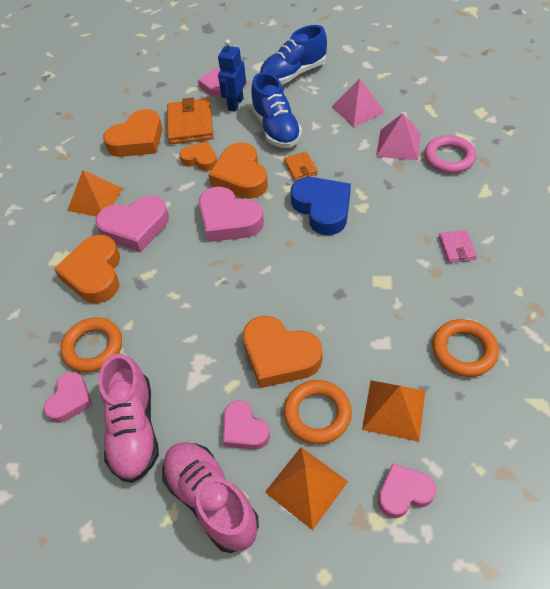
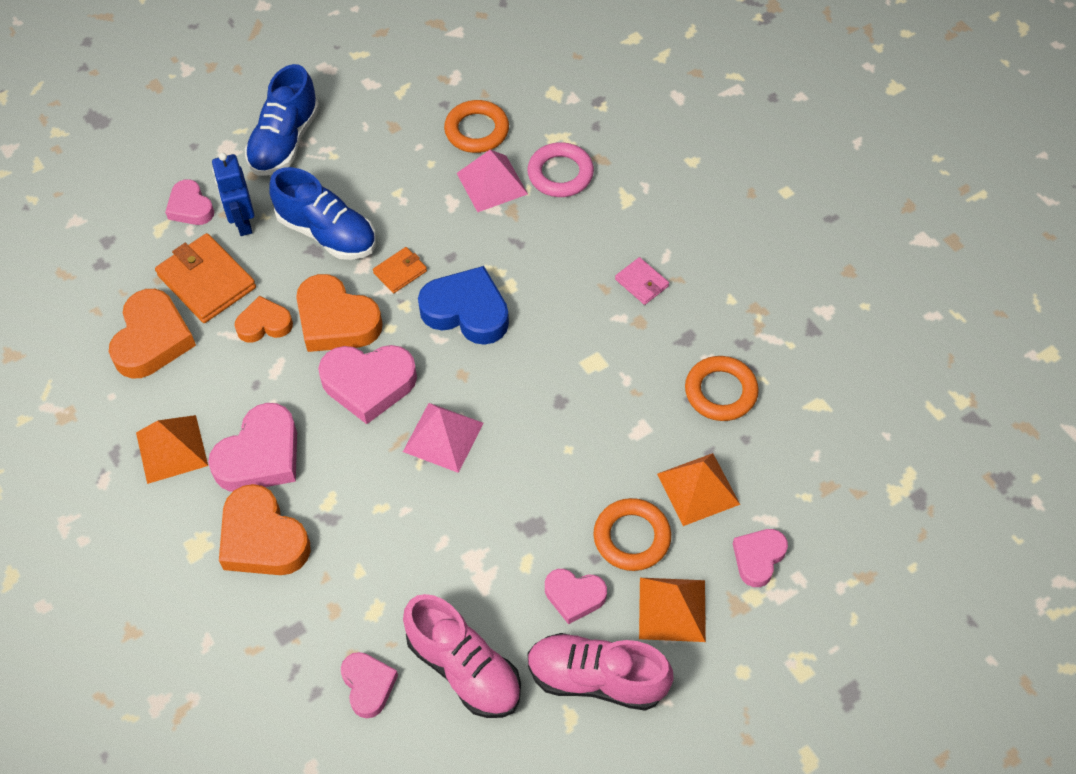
camera: 40 degrees left, 5 degrees up
orange ring [60,317,122,372] -> orange ring moved to [444,100,509,153]
orange heart [243,316,322,388] -> none
orange wallet [284,152,318,181] -> orange wallet turned 75 degrees counterclockwise [373,247,427,293]
pink pyramid [332,78,385,127] -> pink pyramid moved to [403,403,483,473]

